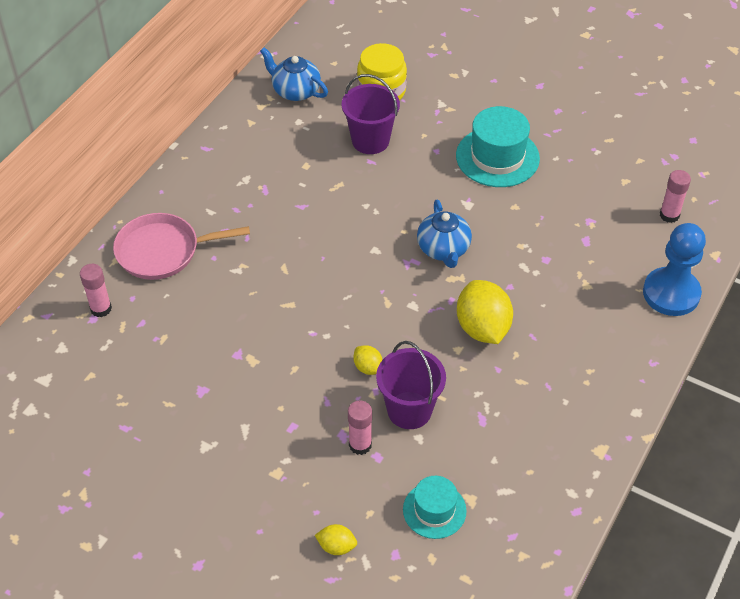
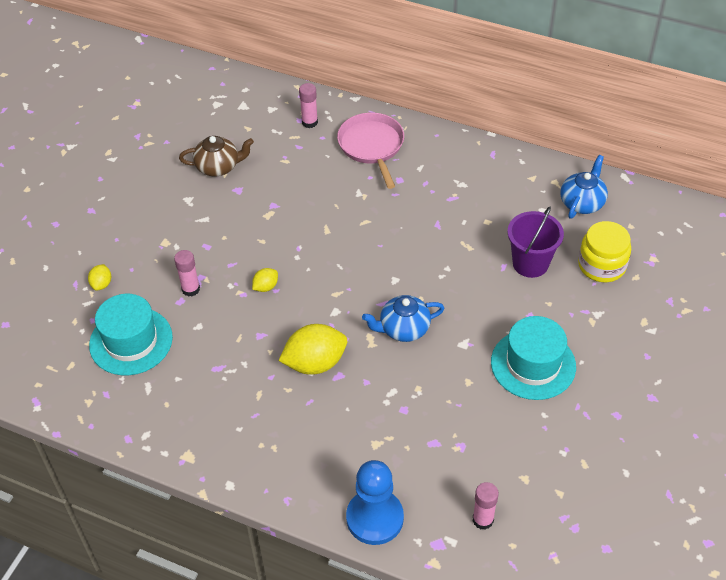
camera: 85 degrees right, 0 degrees up
purple bucket [376,341,446,429] -> none
turquoise hat [403,476,467,539] -> turquoise hat [89,294,173,375], size x1.64
none -> brown teapot [179,136,254,176]

